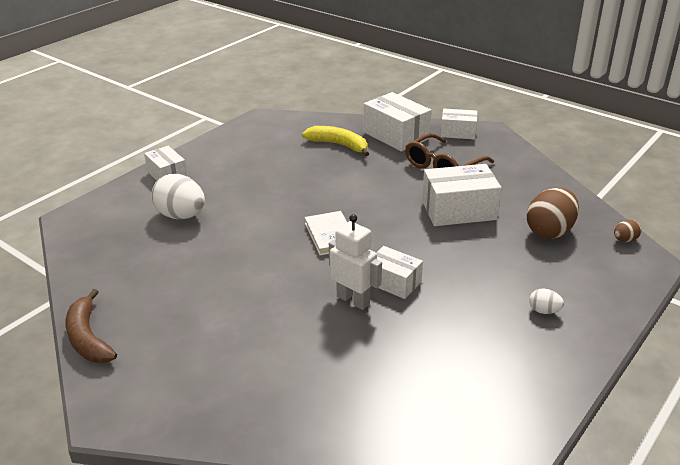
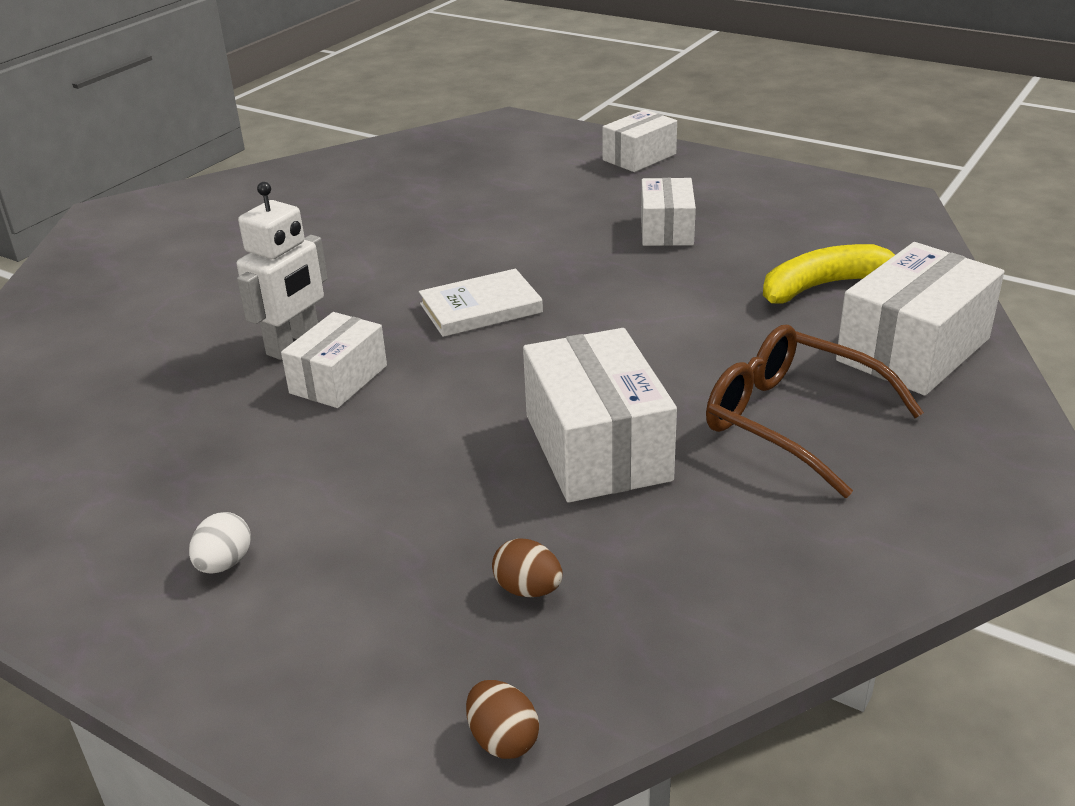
camera: 85 degrees right, 0 degrees up
brown banana [66,289,117,363] -> none
white egg [151,174,205,219] -> none
yellow banana [302,126,369,156] -> yellow banana turned 135 degrees counterclockwise [763,244,895,304]
white box [441,109,477,139] -> white box moved to [641,178,696,246]
brown egg [527,188,579,239] -> brown egg [492,538,563,597], size x0.47

